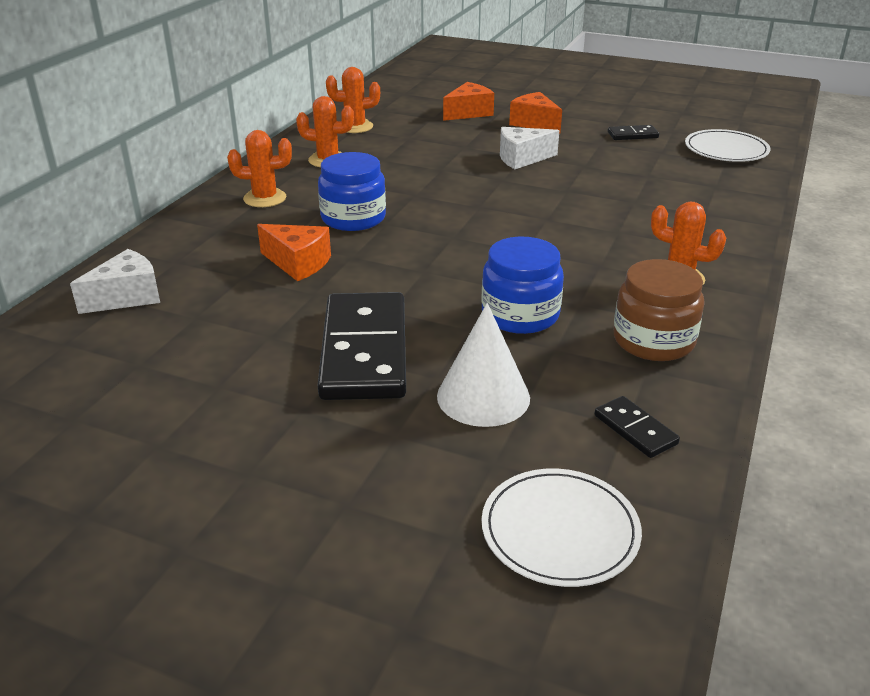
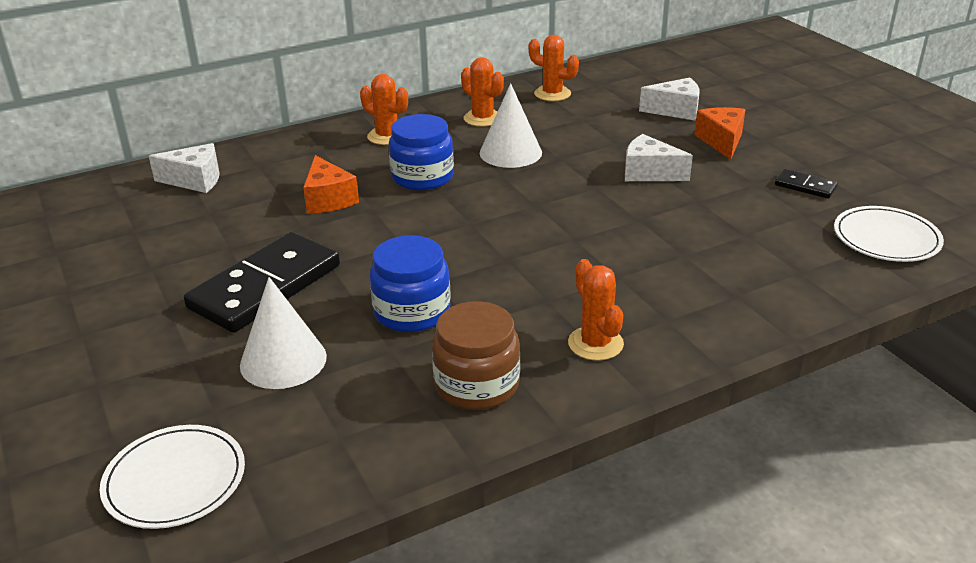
camera: 40 degrees right, 0 degrees up
orange cheese [443,82,494,121] -> white cheese [639,78,700,120]
black domino [595,396,680,458] -> none
none -> white cone [480,83,542,168]

